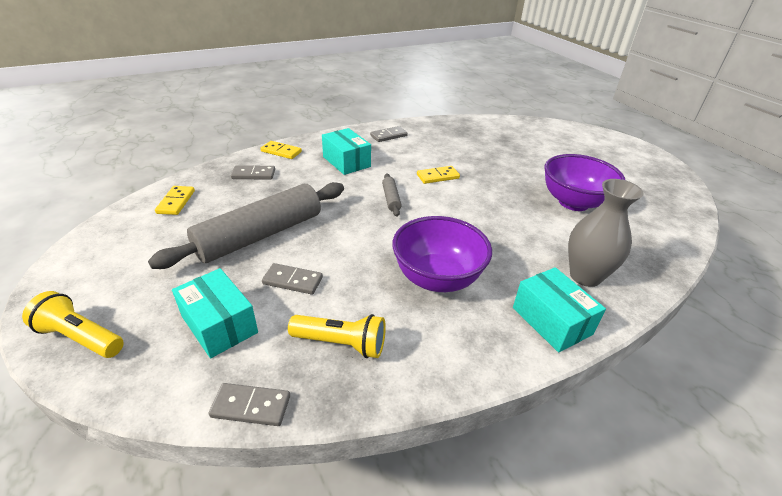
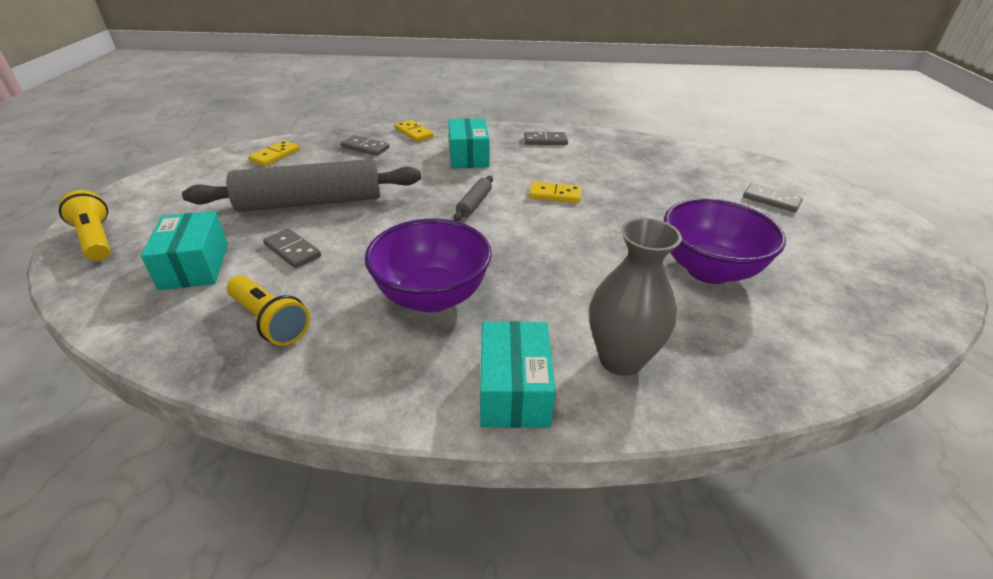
camera: 30 degrees right, 0 degrees up
grey domino [209,383,290,426] -> grey domino moved to [743,183,803,212]

